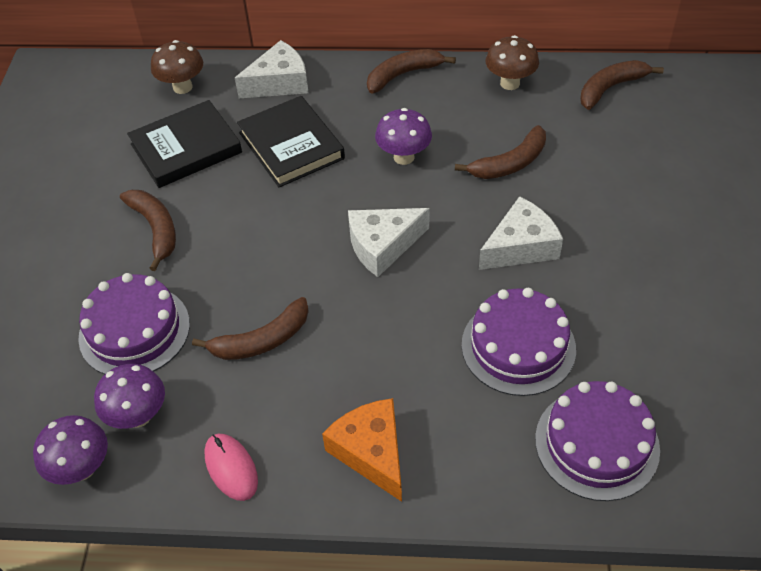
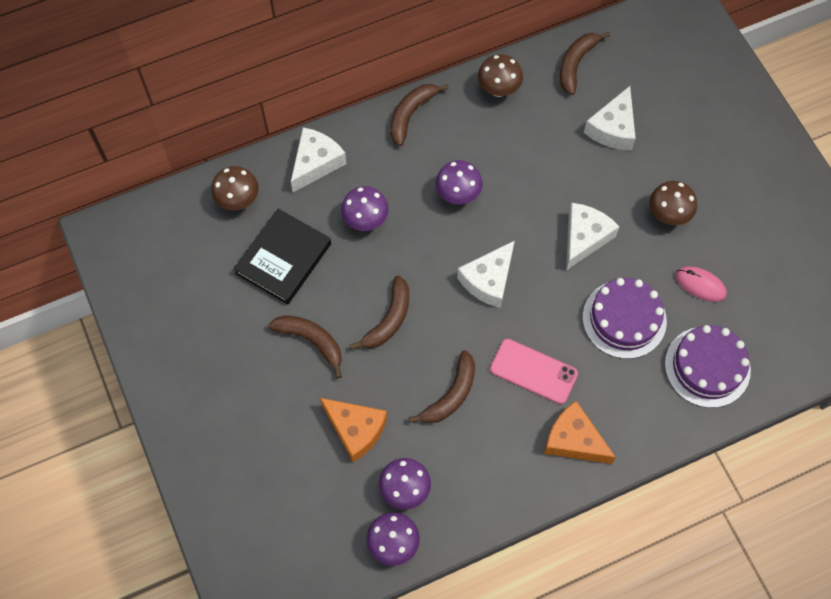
camera: 30 degrees left, 15 degrees up
purple cake [78,273,190,375] -> orange cheese [320,398,387,462]
pink mouse [204,434,258,501] -> pink mouse moved to [675,266,727,302]
black book [237,96,345,187] -> purple mushroom [341,186,389,231]
brown banana [455,125,546,179] -> brown banana moved to [349,275,409,350]
none -> pink phone [490,339,578,404]
none -> white cheese [584,86,636,150]
none -> brown mushroom [650,181,697,225]

